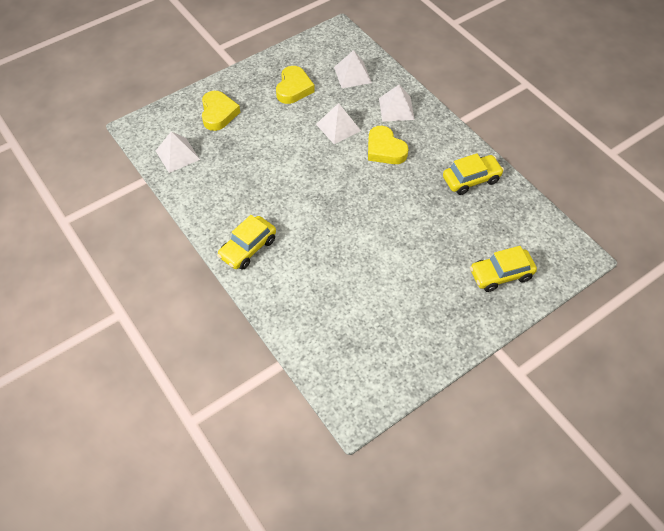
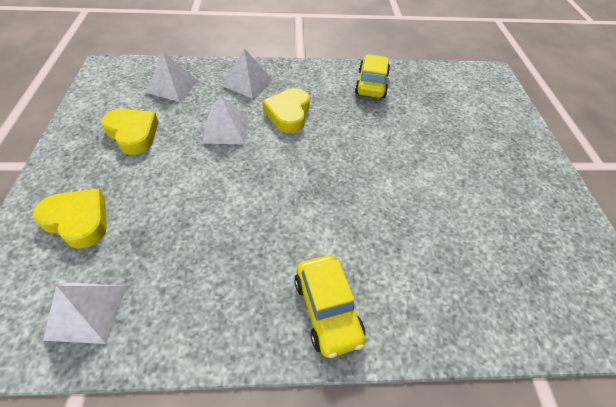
camera: 60 degrees left, 5 degrees down
yellow heart [368,126,408,164] -> yellow heart turned 105 degrees clockwise [263,88,310,133]
yellow car [470,246,537,292] -> none

